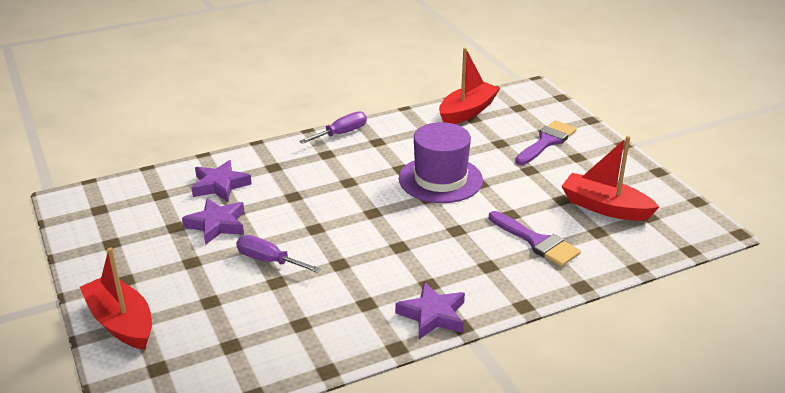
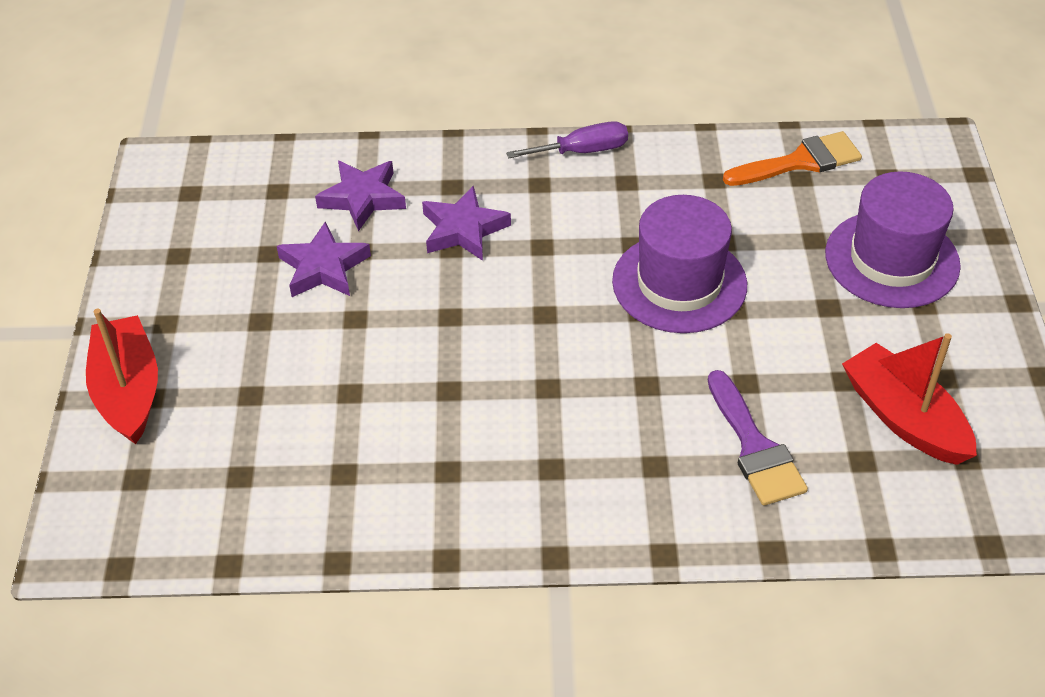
camera: 25 degrees right, 15 degrees up
purple screwdriver [236,235,321,273] -> none
purple star [395,282,465,339] -> purple star moved to [422,185,511,261]
red boat [439,48,500,124] -> orange brush [723,131,862,186]
purple brush [515,120,577,165] -> purple hat [825,171,961,308]

